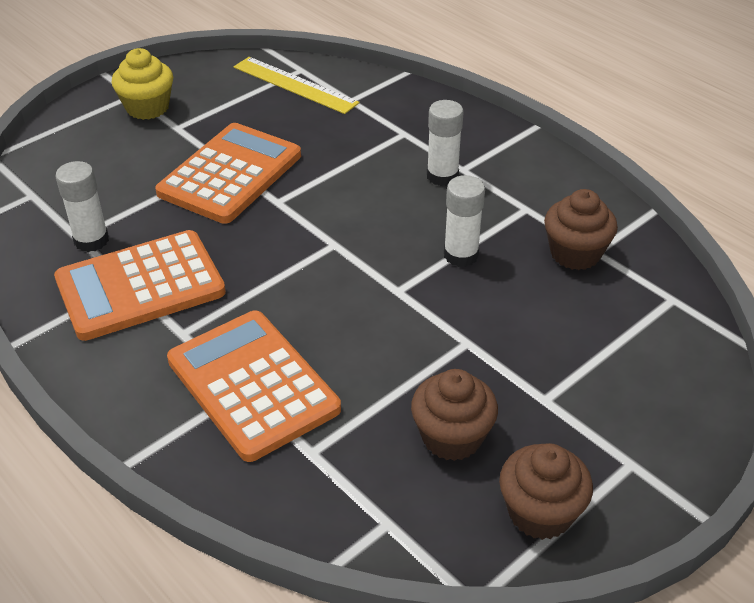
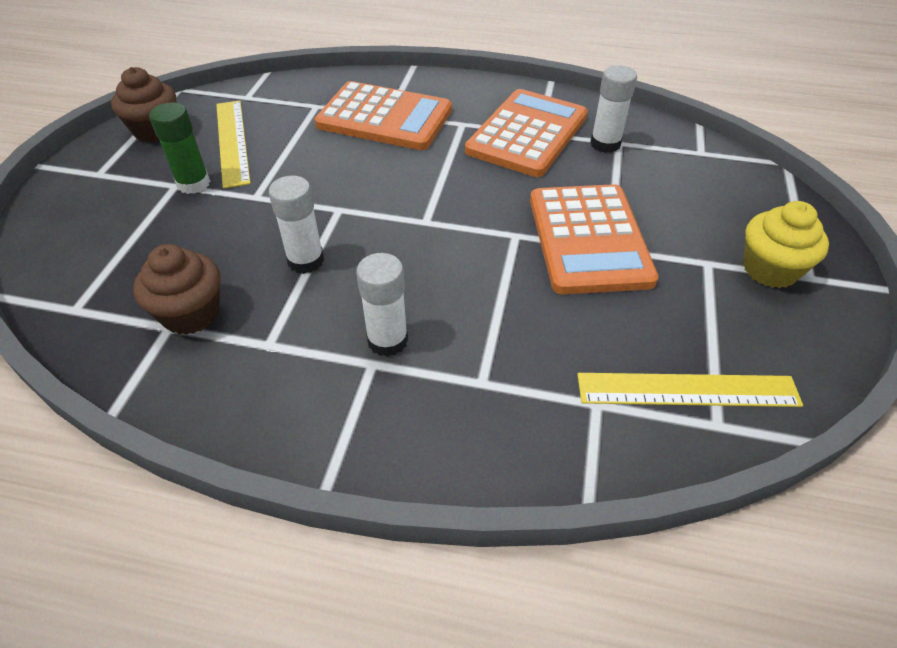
camera: 145 degrees right, 5 degrees up
brown cupcake [411,369,498,461] -> yellow ruler [216,101,251,188]
none -> green glue stick [149,102,210,194]

